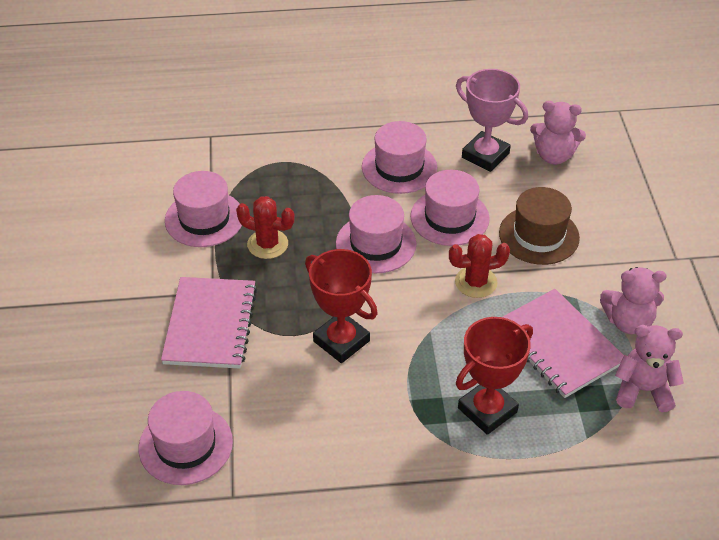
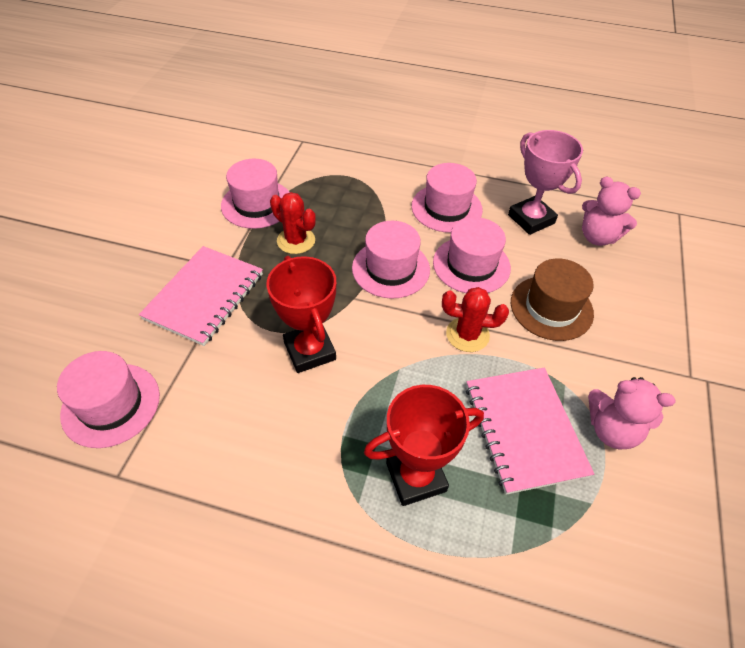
camera: 20 degrees right, 5 degrees up
pink teddy bear [615,325,684,412] -> none

